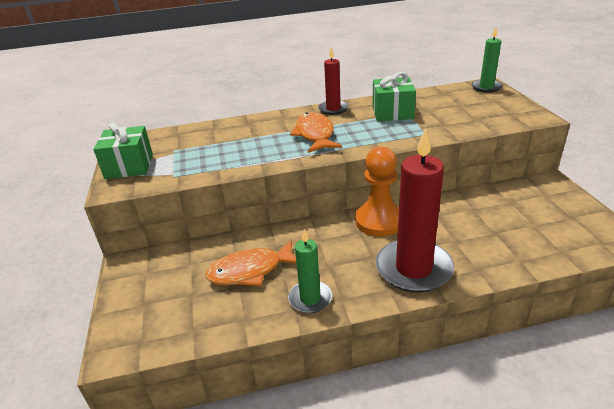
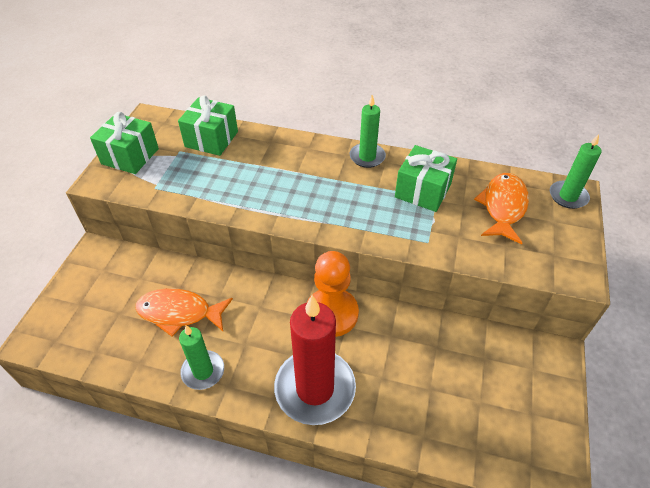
camera: 25 degrees right, 15 degrees up
orange fish [290,112,342,153] -> orange fish moved to [474,173,529,245]
red candle [318,47,349,115] -> green candle [350,95,386,168]
none -> green gift [178,95,238,156]

